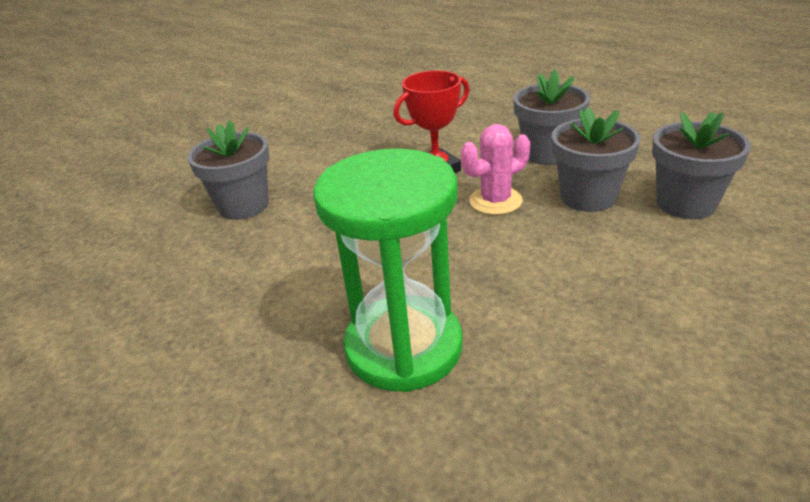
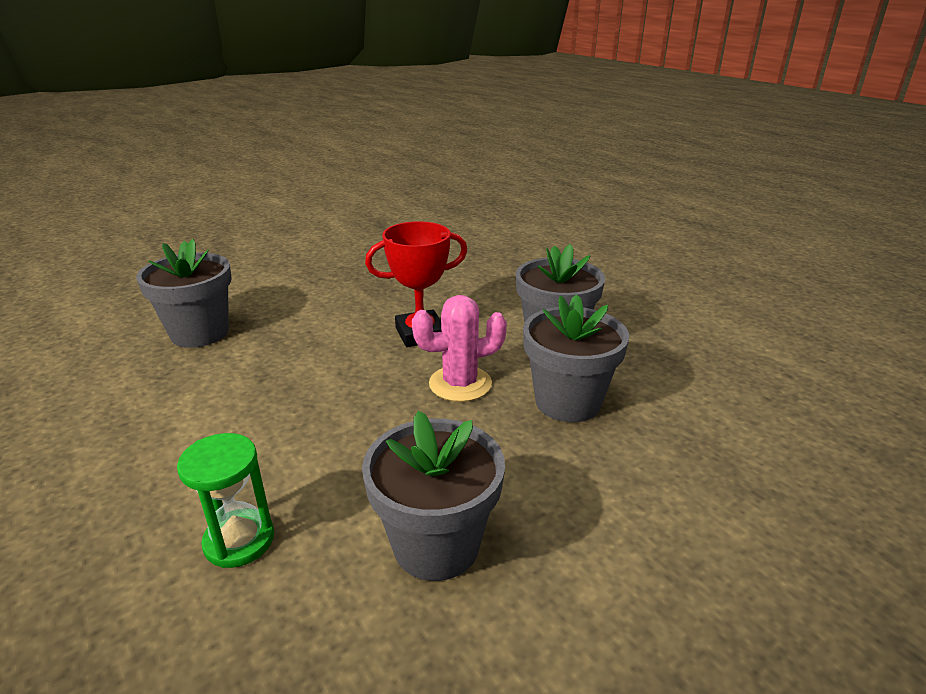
camera: 10 degrees right, 5 degrees down
green hourglass [313,149,462,392] -> green hourglass [177,433,274,568], size x0.48
grey flower pot [652,112,751,219] -> grey flower pot moved to [362,410,505,581]

